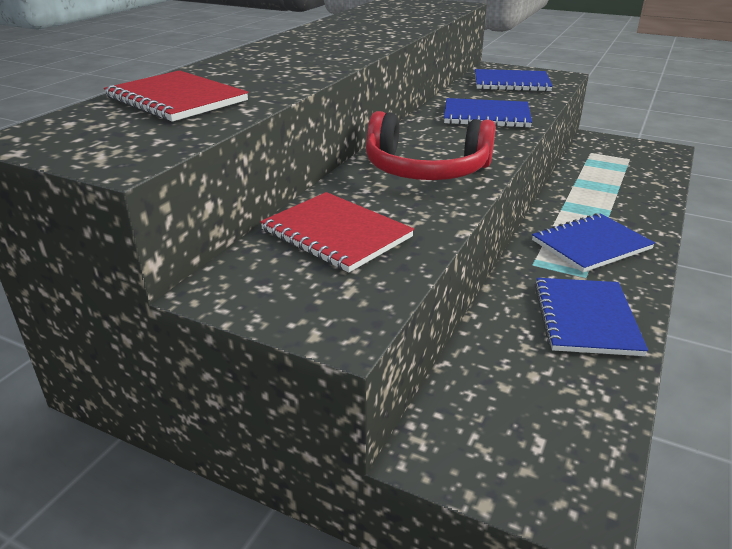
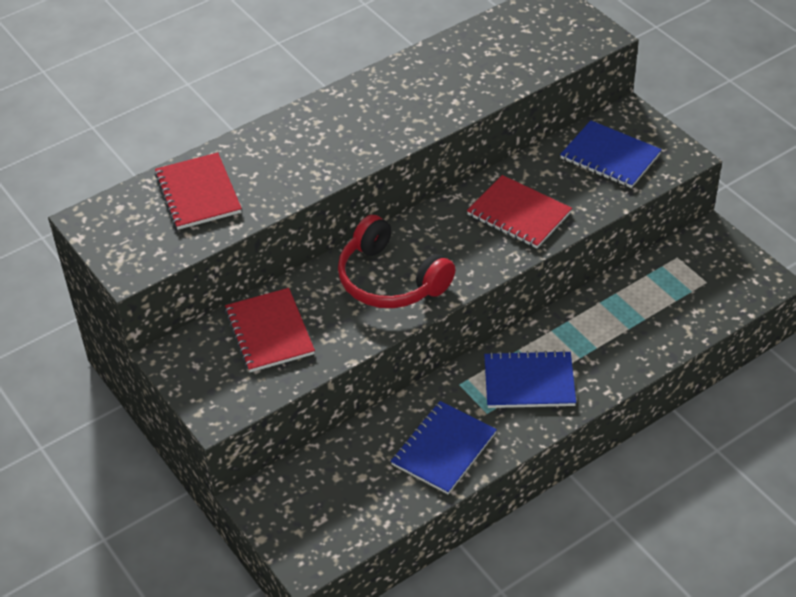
camera: 30 degrees right, 15 degrees up
blue notebook [444,98,532,128] -> red notebook [467,175,572,248]

